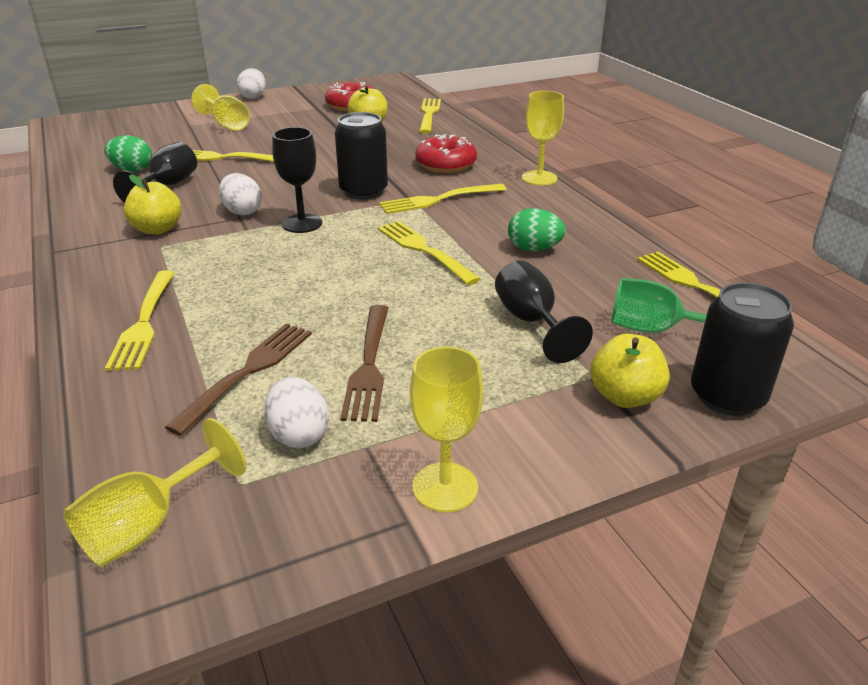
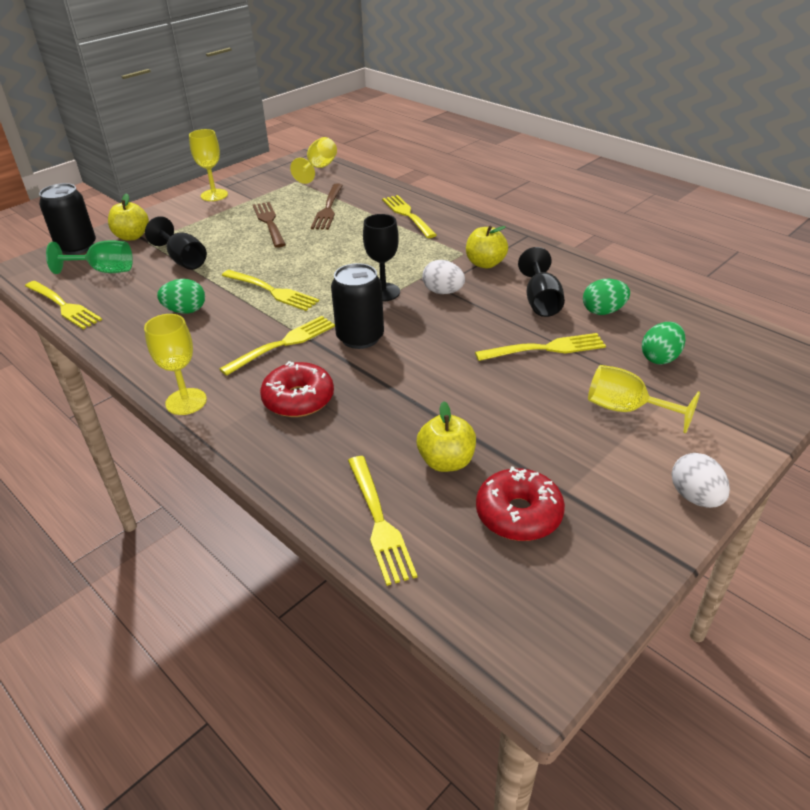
camera: 160 degrees right, 5 degrees up
white egg [265,377,329,448] -> none
none -> green egg [642,322,686,364]

